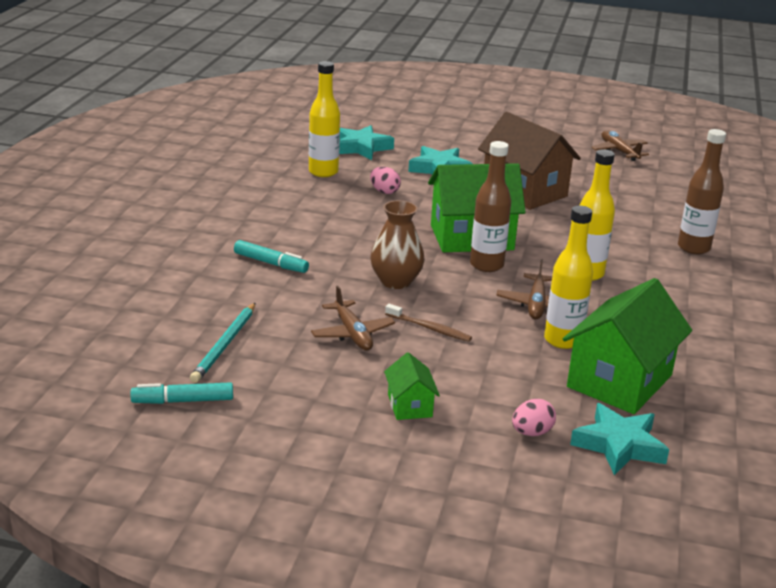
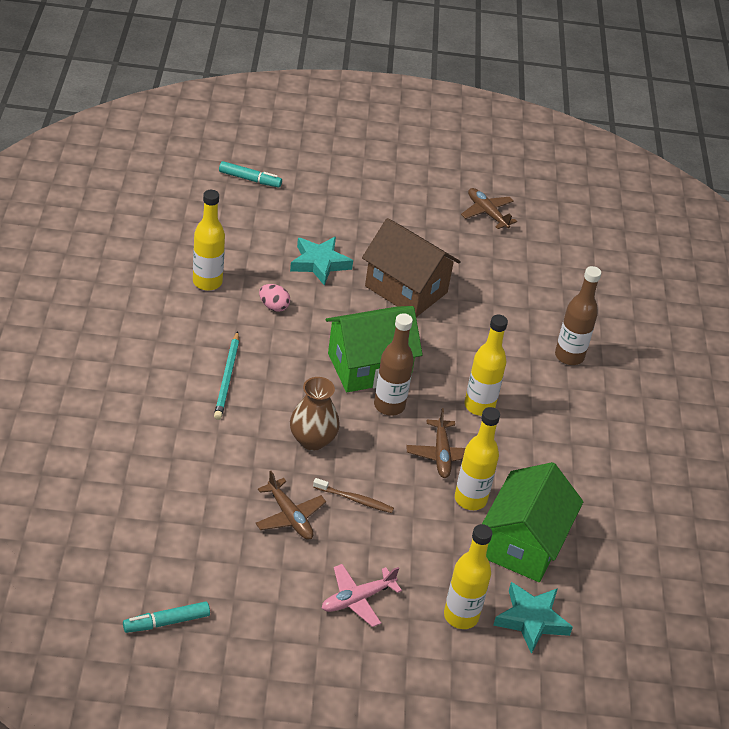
camera: 15 degrees left, 15 degrees up
turquoise pencil [190,303,255,383] -> turquoise pencil moved to [214,331,239,420]
turquoise marker [234,240,309,273] -> turquoise marker moved to [219,161,282,188]
turquoise star [339,125,394,160] -> none
green house [384,352,440,420] -> pink plane [322,564,402,627]
pink egg [512,399,556,436] -> yellow bottle [444,524,492,629]

